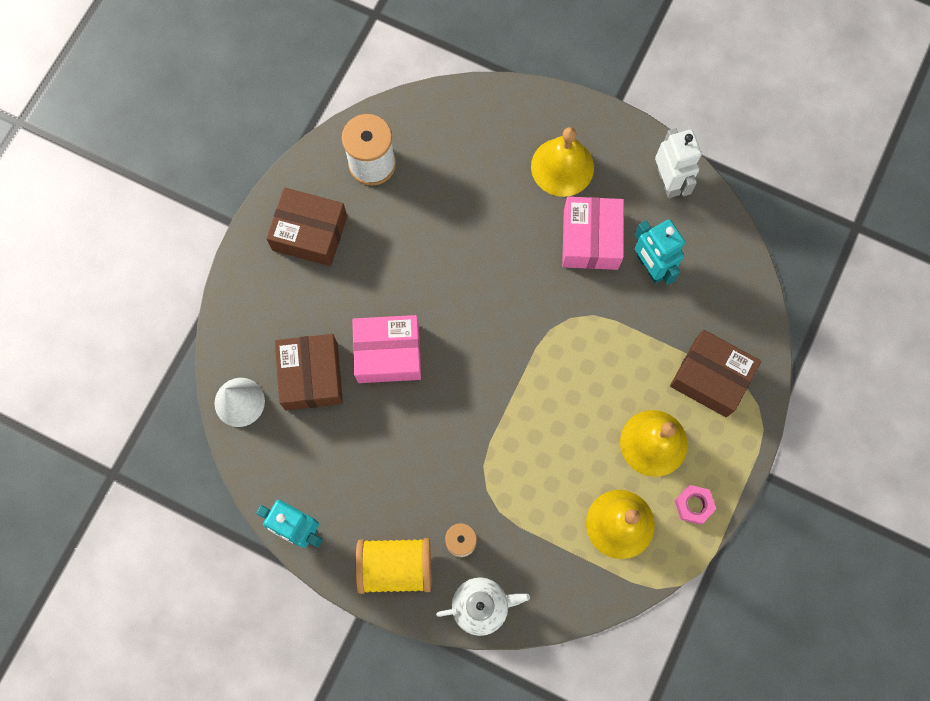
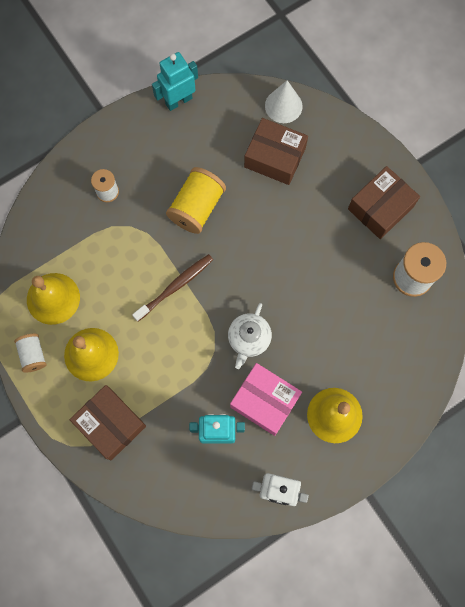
camera: 120 degrees right, 0 degrees up
pink box [352,315,421,383] -> none
yellow spool [355,538,431,594] -> yellow spool moved to [166,167,226,234]
white teapot [436,577,530,636] -> white teapot moved to [228,303,272,369]
brown box [670,330,761,417] -> brown box turned 75 degrees clockwise [70,385,146,460]
pink nut [675,485,716,525] -> white spool [14,334,46,373]
none -> brown toothbrush [132,254,213,321]

